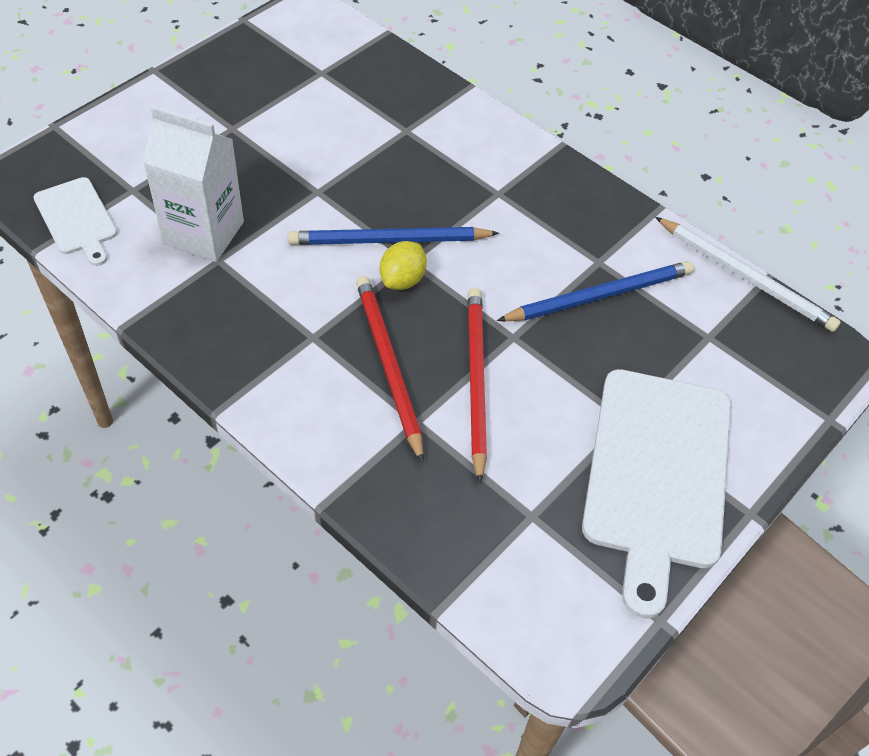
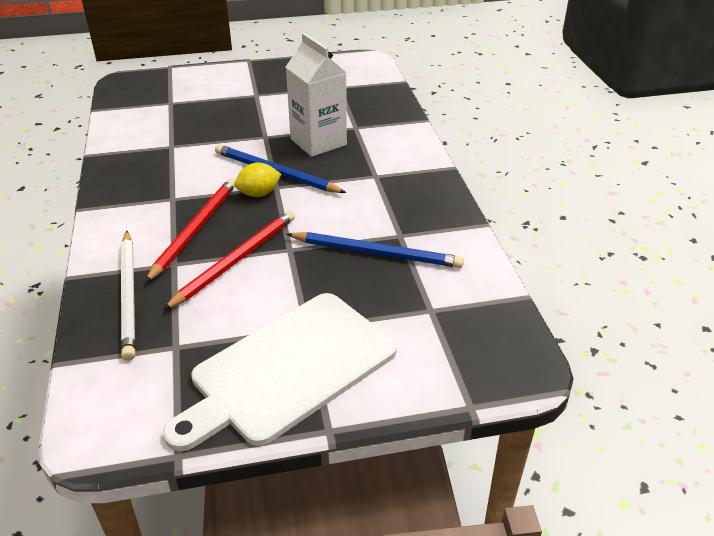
camera: 40 degrees right, 15 degrees down
white cutting board [33,177,117,266] -> none
white carton [143,105,244,262] -> white carton moved to [286,33,347,157]
white pencil [655,217,841,332] -> white pencil moved to [121,231,136,361]

